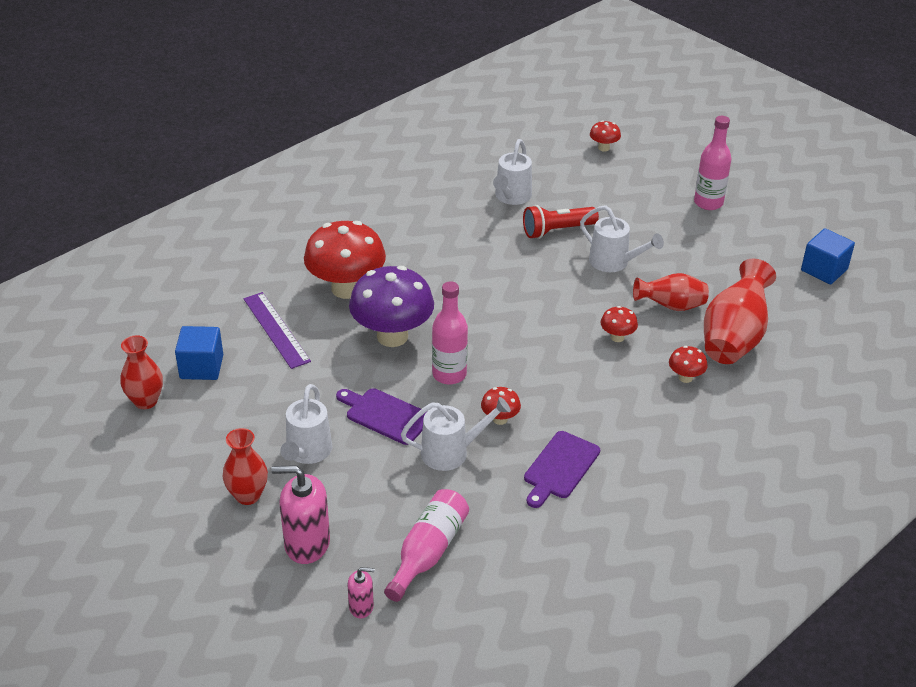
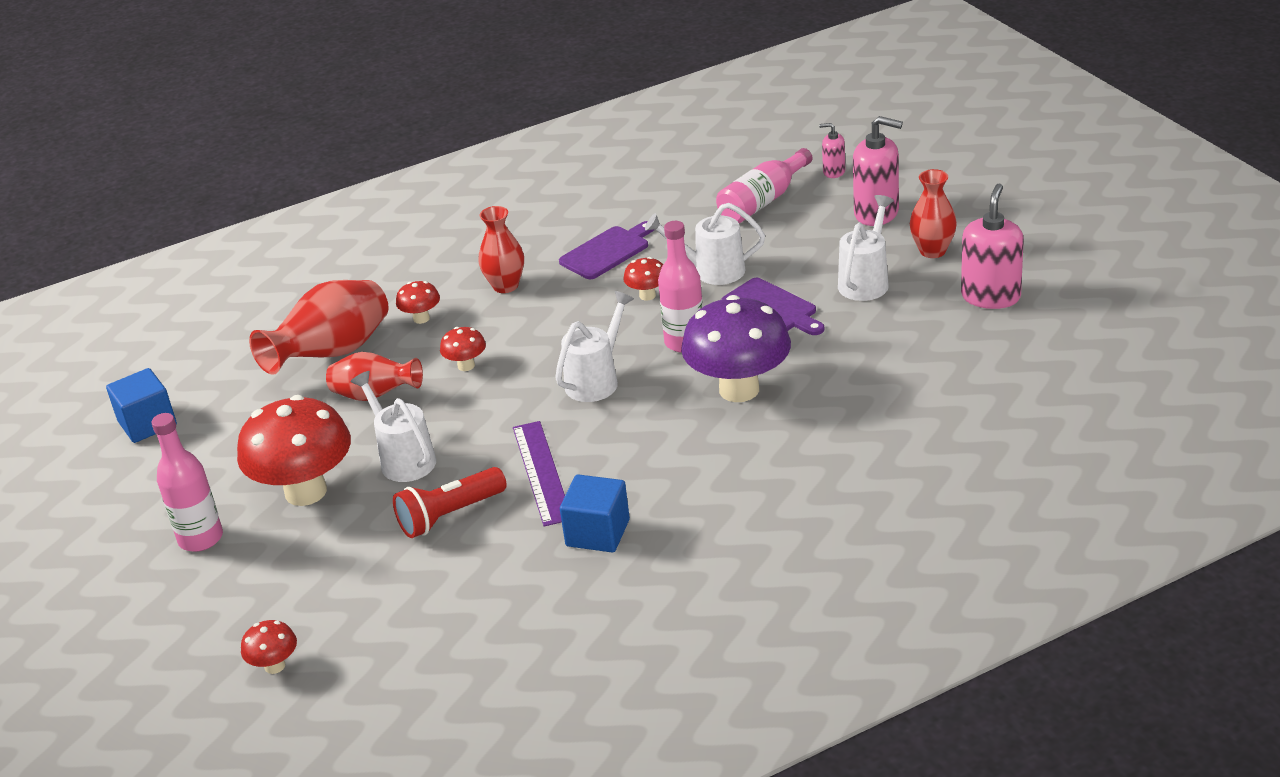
camera: 160 degrees left, 5 degrees down
red vase [120,335,163,409] -> red vase moved to [479,206,524,293]
blue cube [175,326,223,380] -> blue cube moved to [560,474,630,552]
purple ruler [243,292,311,369] -> purple ruler moved to [513,421,565,526]
red mushroom [304,221,386,299] -> red mushroom moved to [237,395,351,506]
white watering can [493,139,532,205] -> white watering can moved to [555,291,634,402]
red flashlight [523,205,599,239] -> red flashlight turned 150 degrees clockwise [393,467,507,538]
none -> pink soap dispenser [961,183,1024,309]

